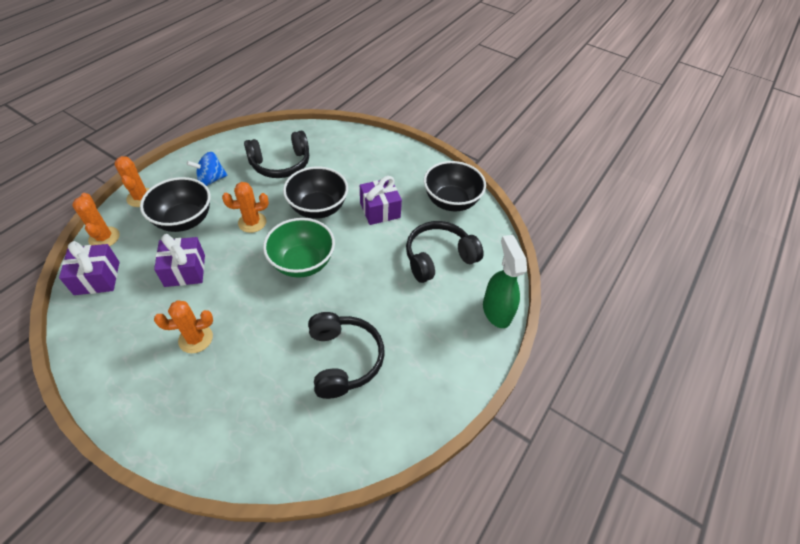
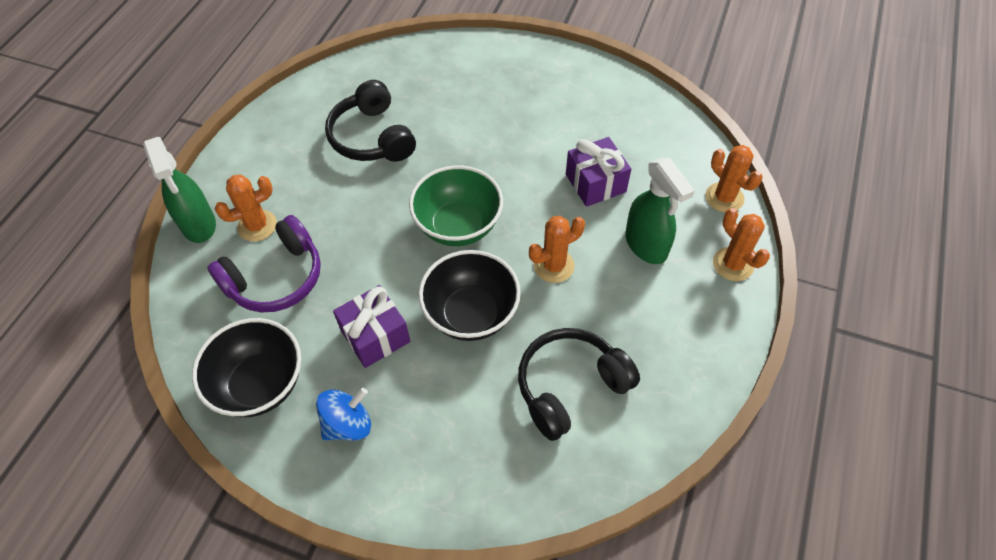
camera: 170 degrees right, 5 degrees up
purple gift [59,241,120,295] -> none
black bowl [140,177,211,232] -> green spray bottle [625,158,695,264]
orange cactus [154,300,213,353] -> orange cactus moved to [215,175,277,242]
blue spinning top [187,152,227,186] -> blue spinning top moved to [316,388,371,440]
black headphones [406,221,484,283] -> purple headphones [207,215,321,313]

